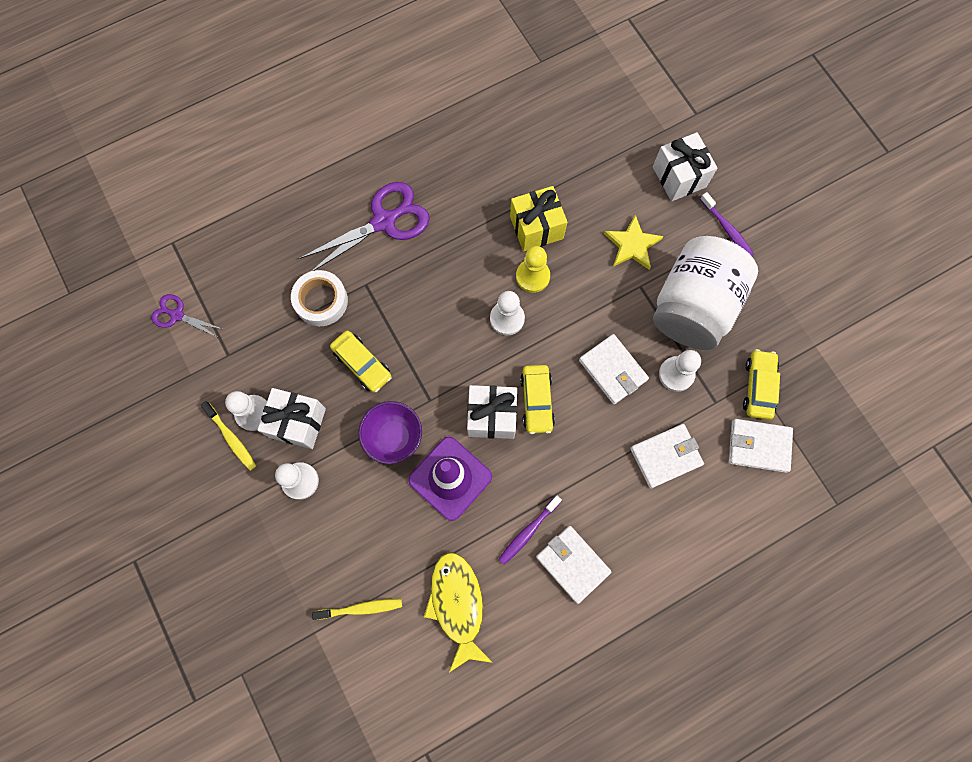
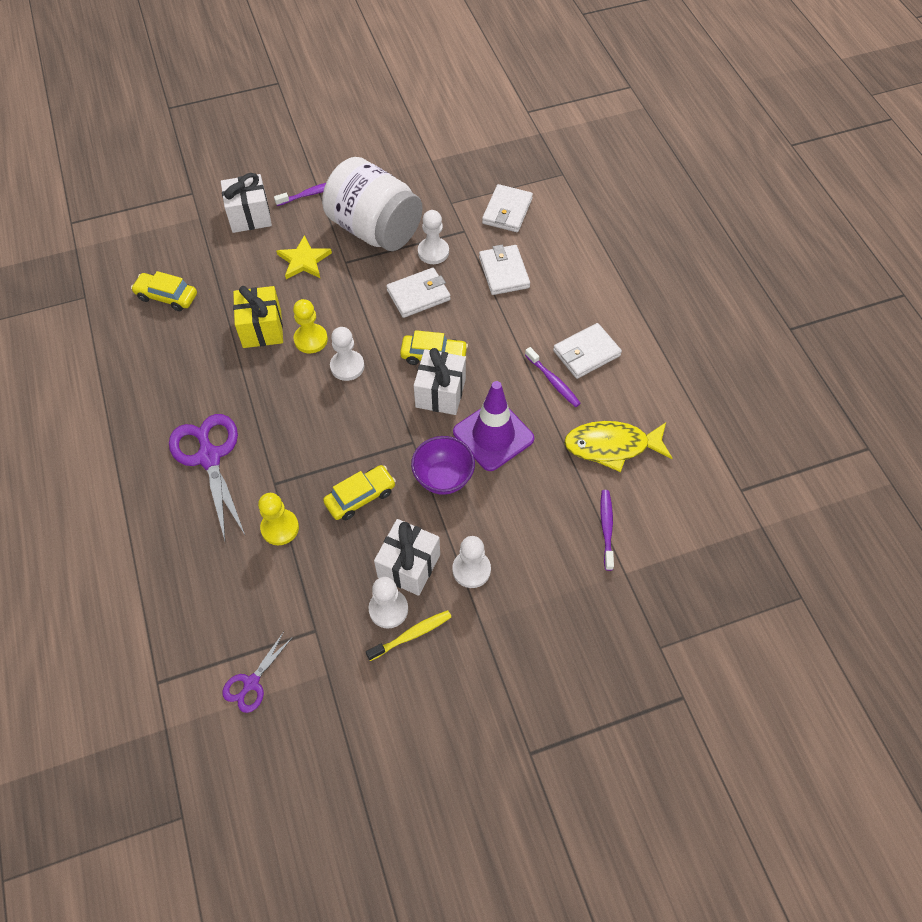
camera: 80 degrees left, 15 degrees down
white tape [291,270,348,326] -> yellow pawn [258,493,299,545]
yellow toothbrush [312,599,402,620] -> purple toothbrush [600,490,614,571]
yellow car [743,349,780,420] -> yellow car moved to [131,271,197,311]

